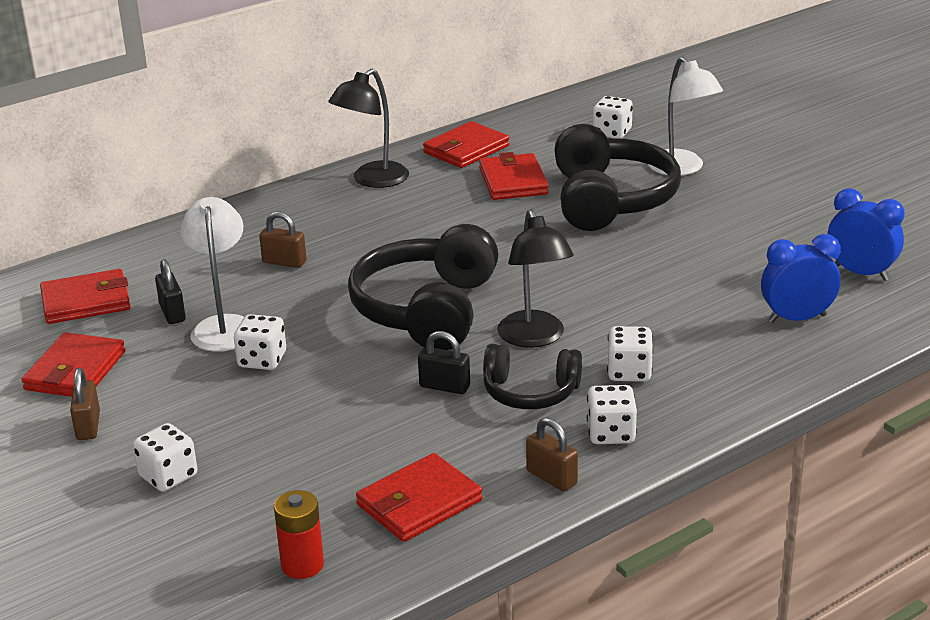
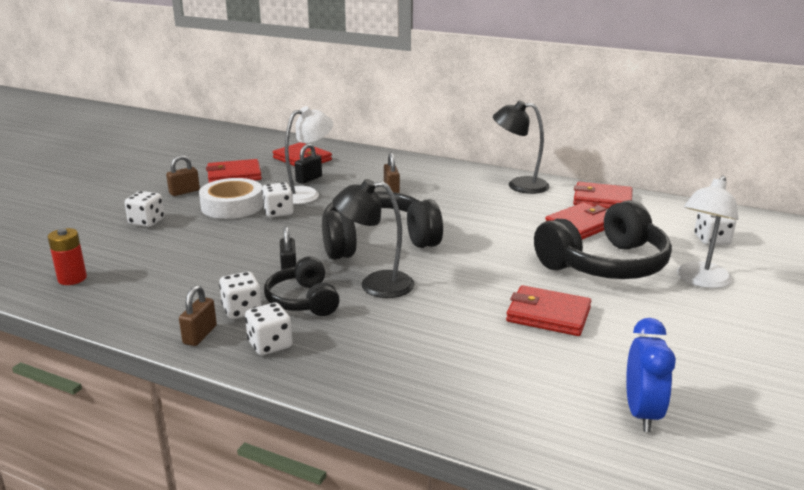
camera: 60 degrees right, 5 degrees down
red wallet [356,453,483,542] -> red wallet moved to [506,285,591,336]
black lamp [497,209,574,348] -> black lamp turned 45 degrees clockwise [333,179,415,298]
white dice [607,326,653,382] -> white dice moved to [219,272,262,319]
blue clock [761,234,841,323] -> none
none -> white tape [199,178,263,219]

